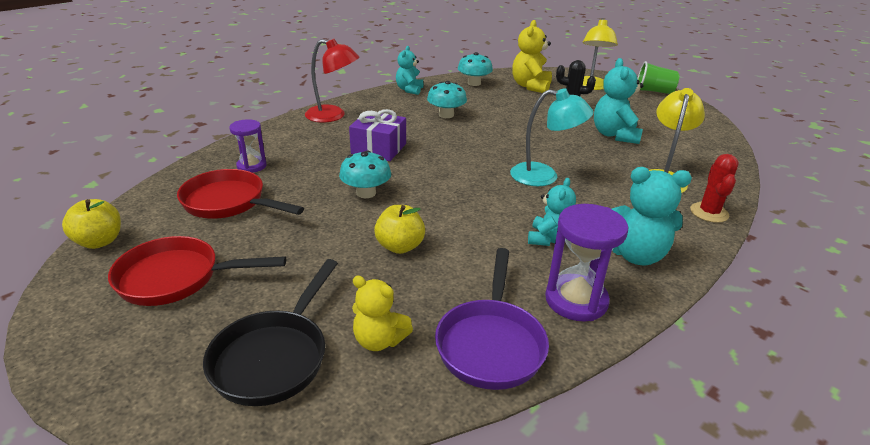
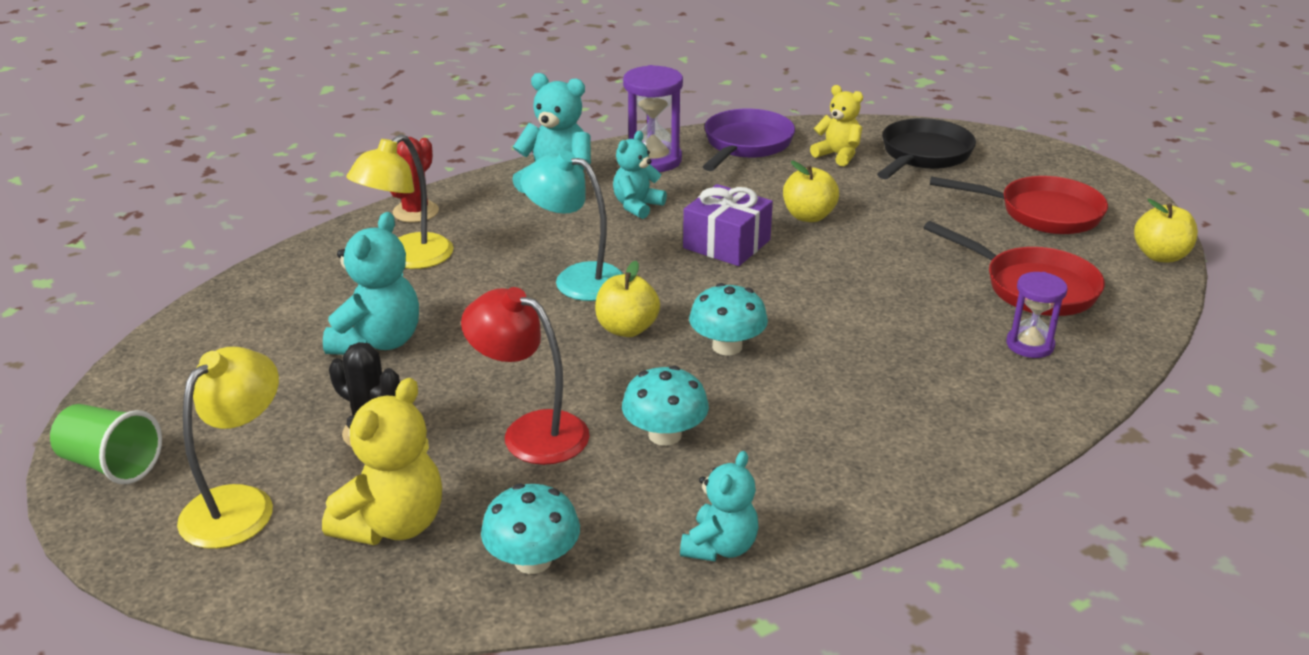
camera: 165 degrees left, 0 degrees up
red lamp [305,39,359,122] -> red lamp moved to [461,287,590,465]
turquoise mushroom [339,150,391,198] -> turquoise mushroom moved to [689,283,768,356]
purple gift [349,109,406,161] -> purple gift moved to [683,184,773,266]
none -> yellow apple [595,261,660,337]

